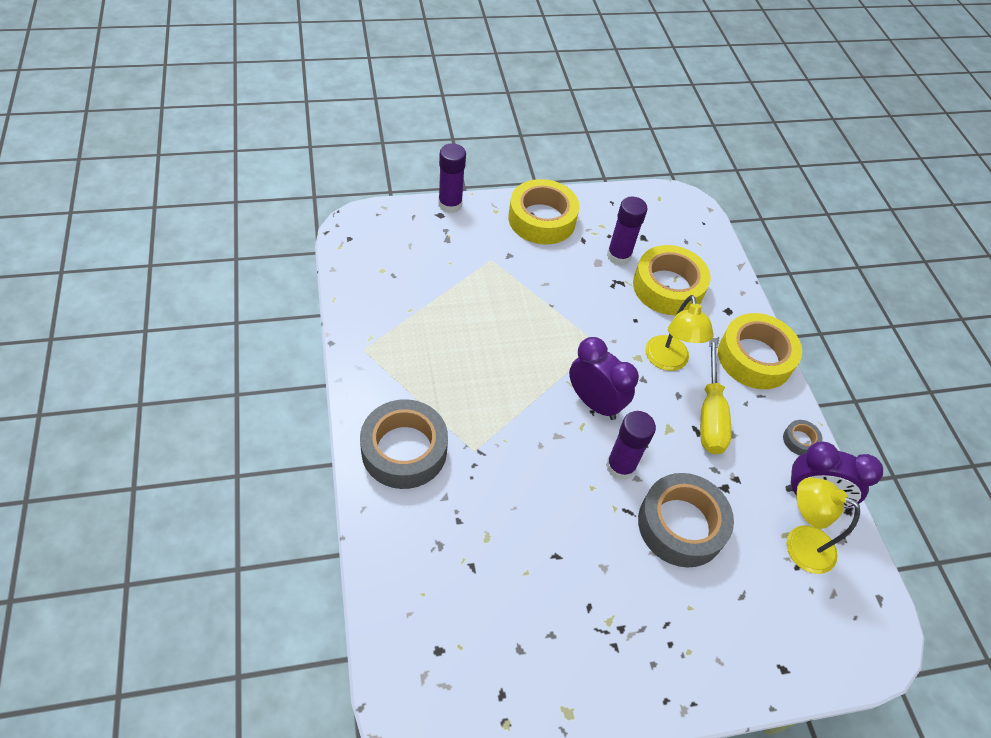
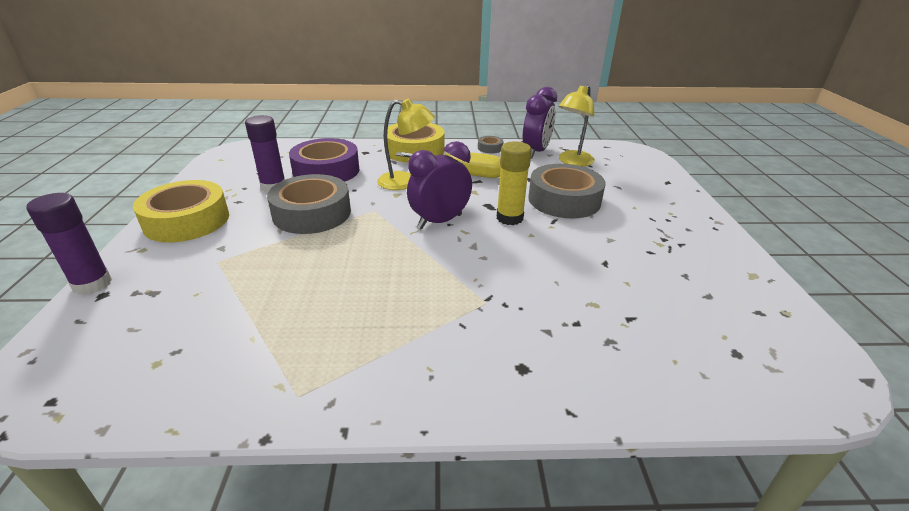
camera: 75 degrees left, 20 degrees down
grey tape [360,399,448,489] -> grey tape moved to [267,174,351,234]
purple glue stick [606,411,656,480] -> yellow glue stick [497,141,532,225]
yellow tape [633,245,711,315] -> purple tape [289,138,359,182]

